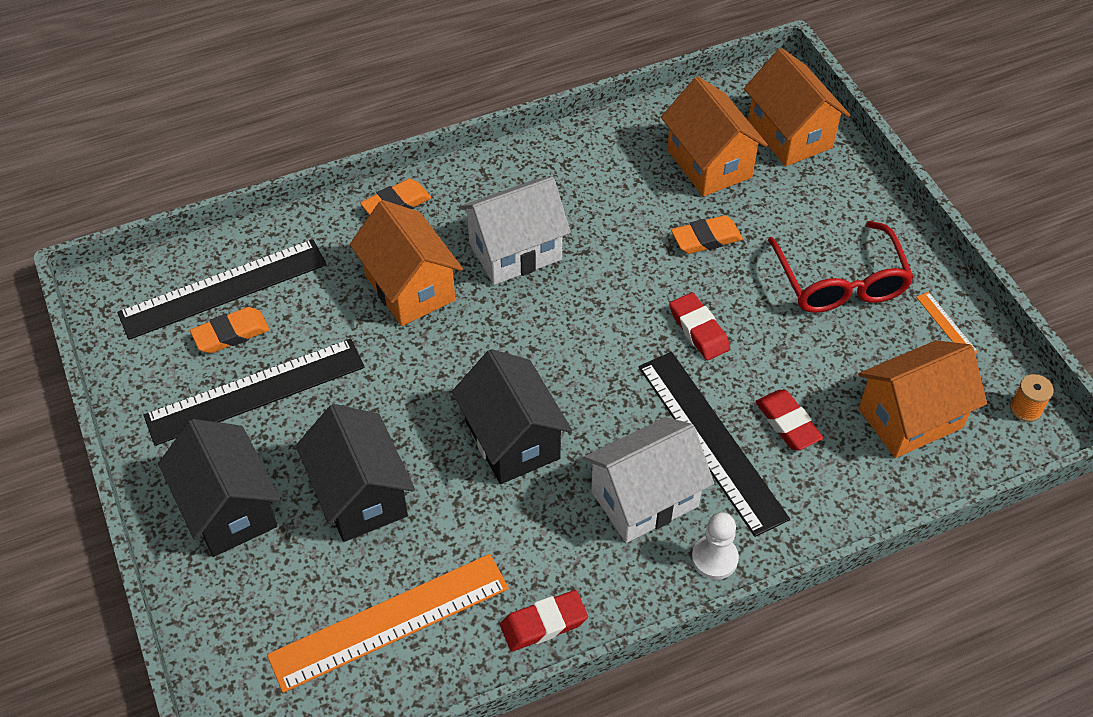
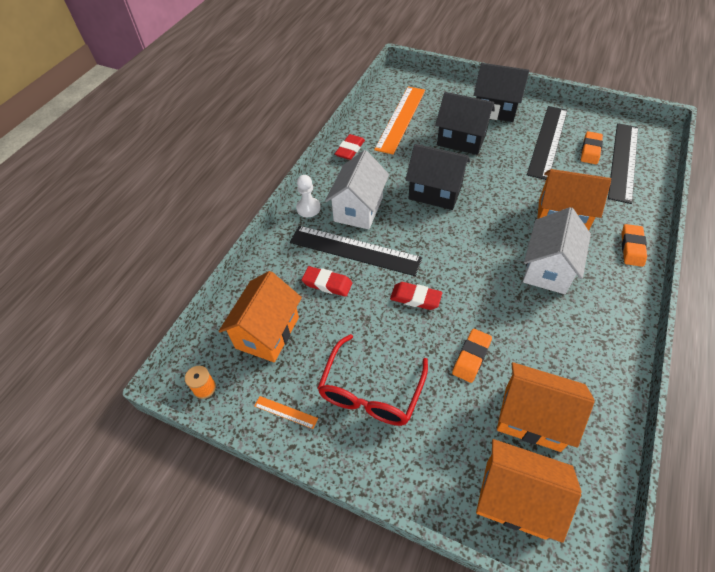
camera: 140 degrees right, 0 degrees up
red glasses [768,221,914,313] -> red glasses turned 105 degrees counterclockwise [317,334,428,426]

